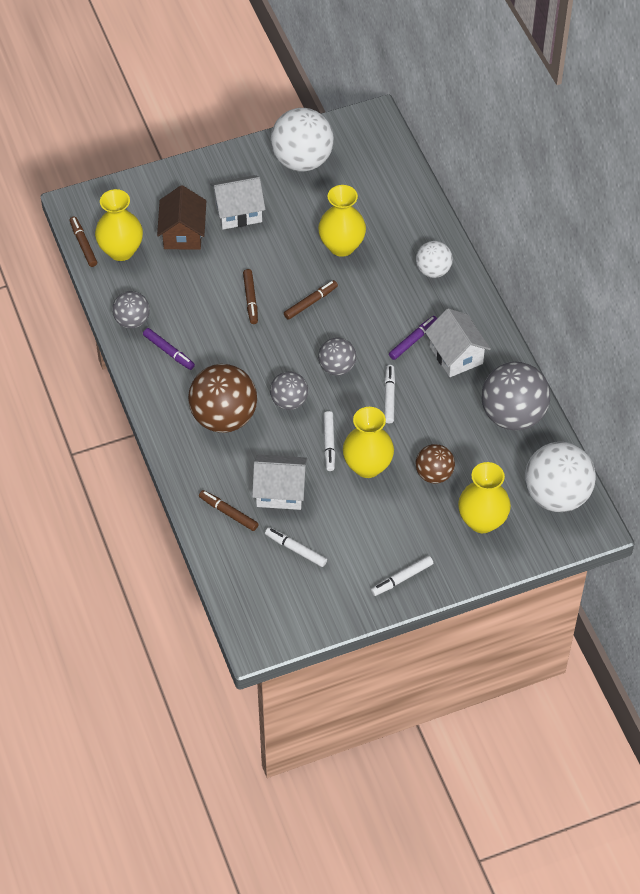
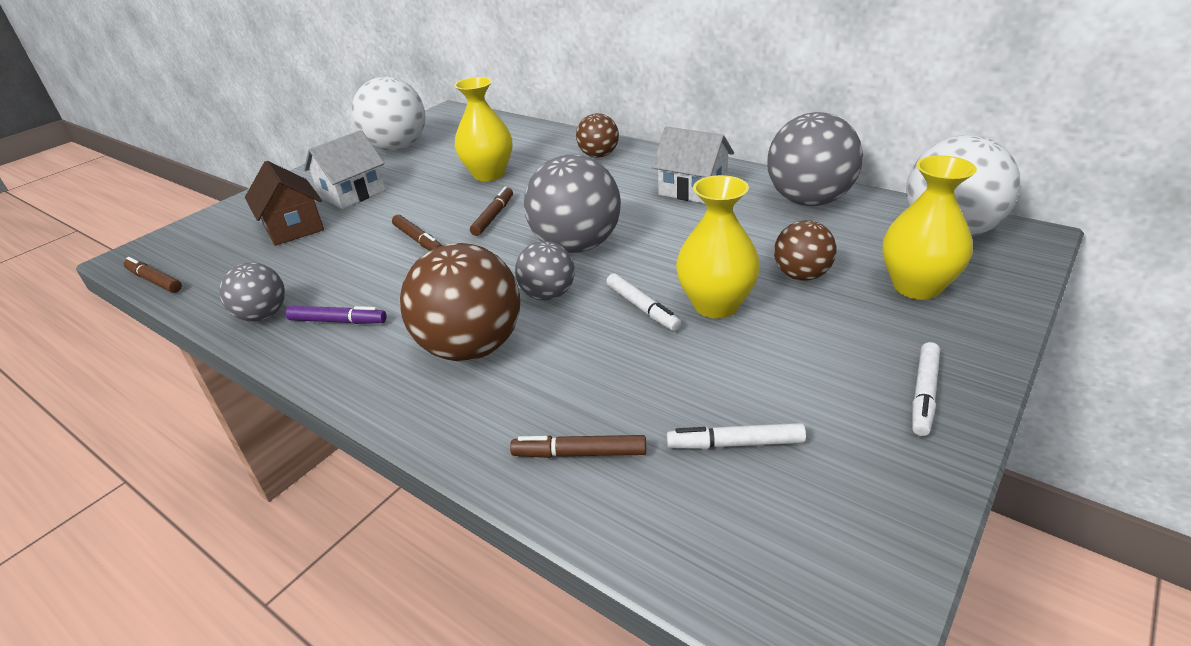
camera: 30 degrees left, 20 degrees down
yellow vase [95,189,143,261] -> none
white house [252,454,308,510] -> none
grey ball [318,337,356,376] -> grey ball [524,154,621,253], size x1.77
white marker [384,365,395,423] -> none
purple marker [389,316,437,360] -> none
white ball [416,241,453,278] -> brown ball [576,113,619,158]

